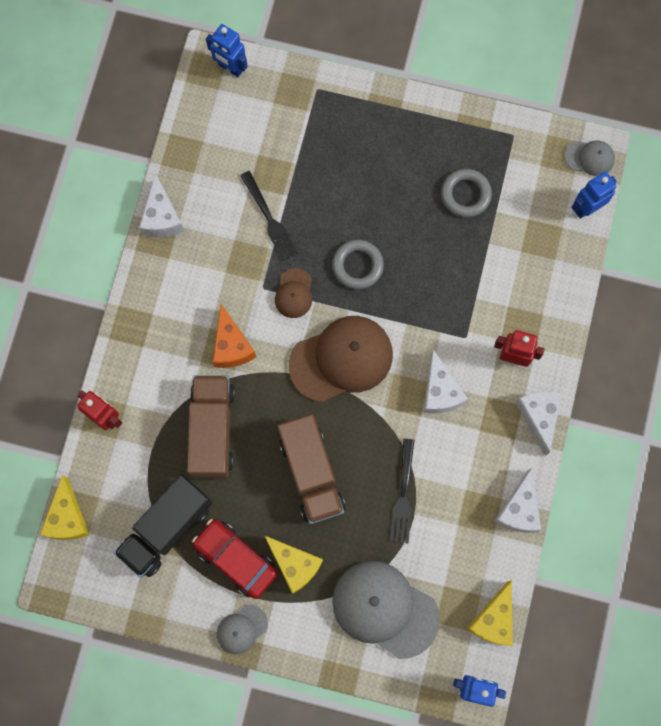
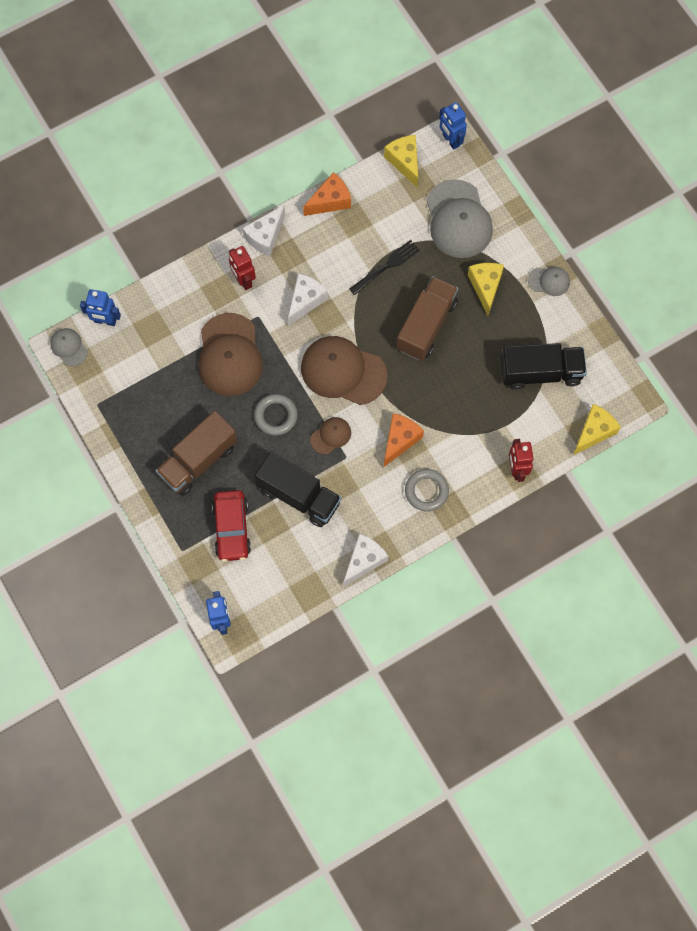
camera: 135 degrees left, 5 degrees down
brown truck [187,375,235,478] -> brown truck moved to [155,411,237,496]
red car [192,519,277,599] -> red car moved to [212,490,251,562]
black fork [240,171,298,261] -> black truck [254,451,341,527]
grey ring [441,169,492,217] -> grey ring moved to [405,469,449,512]
yellow cheese [467,580,512,646] -> yellow cheese turned 90 degrees counterclockwise [384,135,418,187]
white cheese [494,468,541,533] -> orange cheese [303,172,351,216]
none -> brown cap [199,313,263,396]

